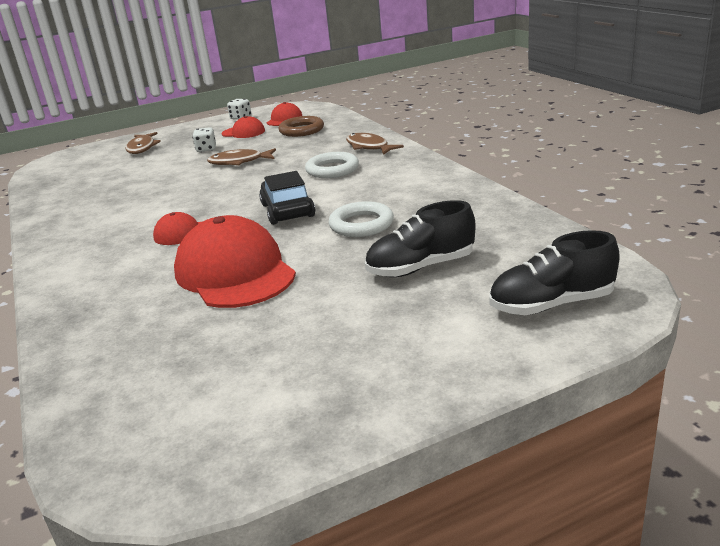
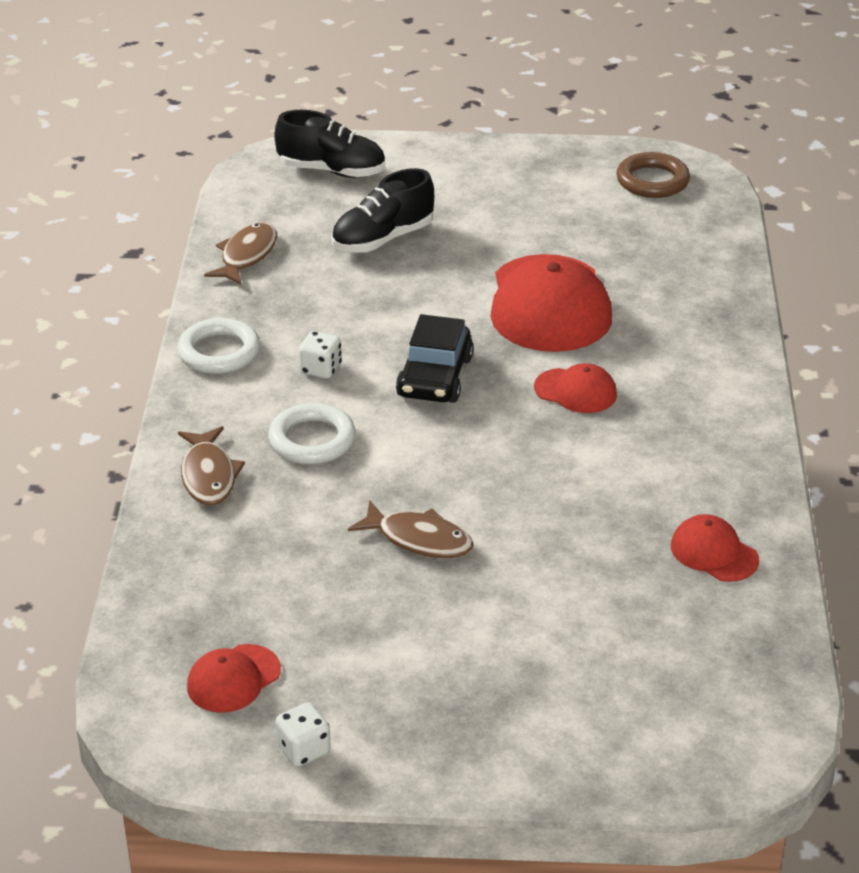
camera: 155 degrees left, 10 degrees up
brown fish [125,132,161,154] -> brown fish moved to [204,223,277,285]
white dice [192,127,216,152] -> white dice moved to [299,331,342,379]
red cap [222,116,265,138] -> red cap moved to [671,514,759,582]
brown ring [279,116,324,137] -> brown ring moved to [616,152,690,198]
white ring [329,201,394,237] -> white ring moved to [177,318,260,374]
black shoe [365,200,476,277] -> black shoe turned 135 degrees clockwise [331,168,434,253]

